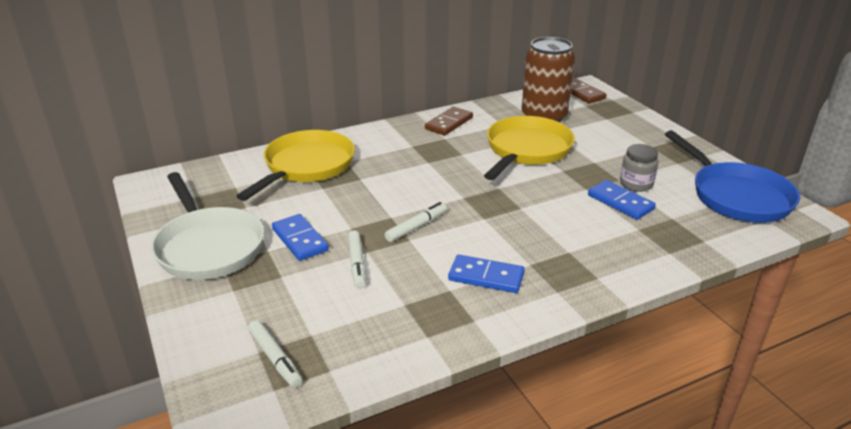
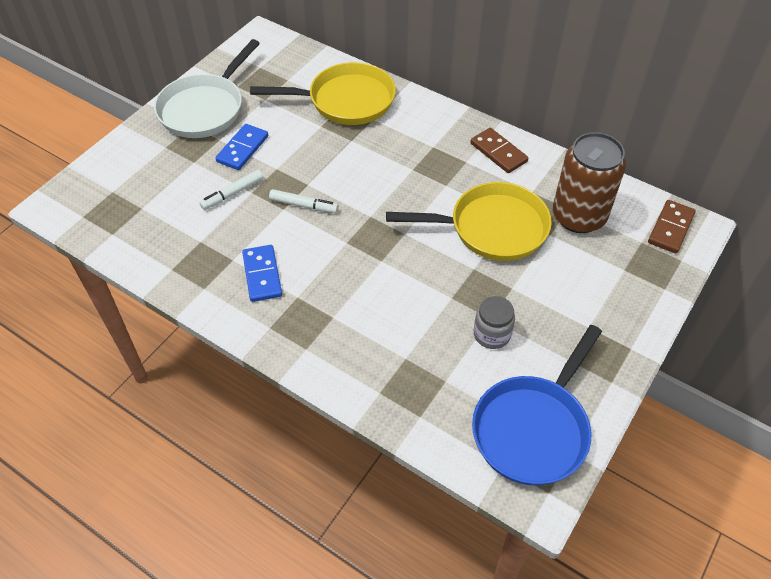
camera: 60 degrees right, 20 degrees up
white marker [248,320,302,388] -> none
brown domino [425,107,473,136] -> brown domino turned 45 degrees clockwise [470,128,528,173]
blue domino [588,180,656,220] -> none

